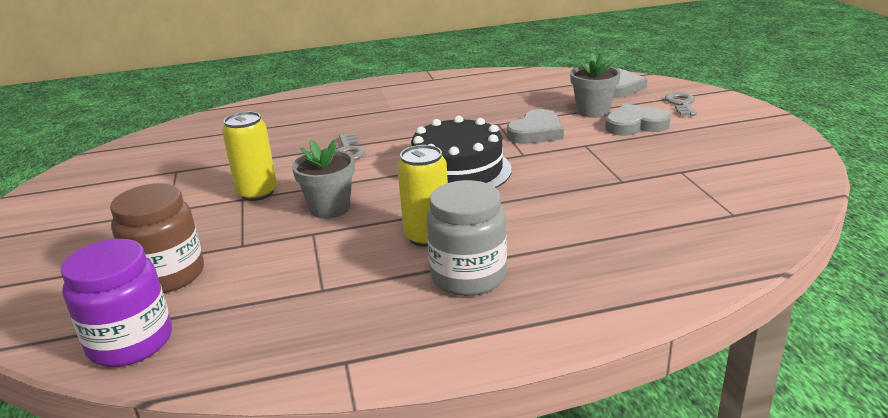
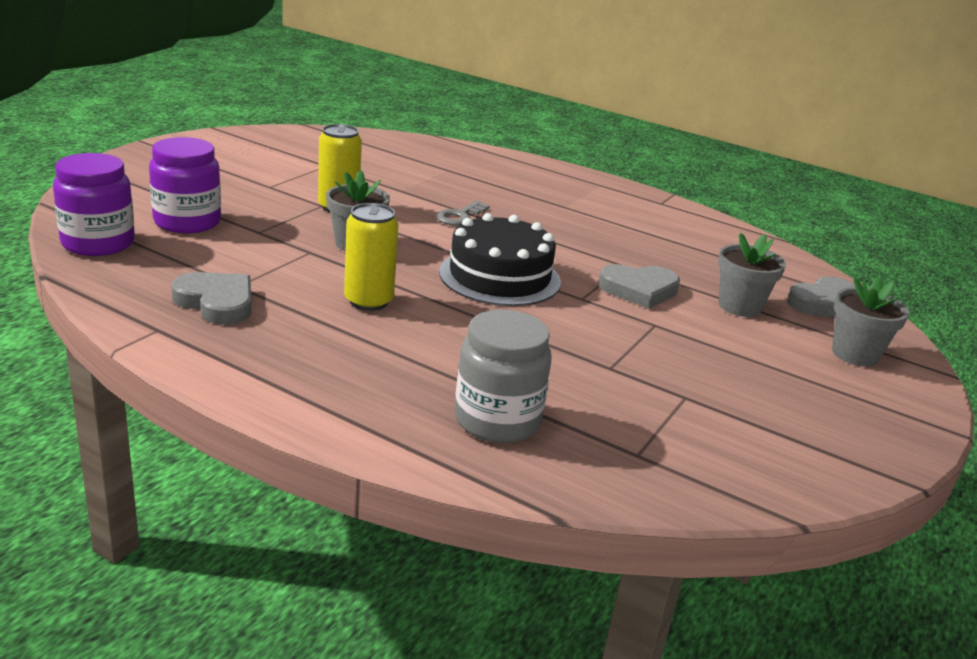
camera: 40 degrees right, 0 degrees up
brown jar [110,183,204,293] -> purple jar [149,137,221,233]
grey jar [426,180,507,296] -> grey jar moved to [455,310,552,443]
grey heart [605,104,671,136] -> grey heart moved to [171,272,252,325]
grey key [665,92,697,116] -> grey flower pot [832,277,909,367]

